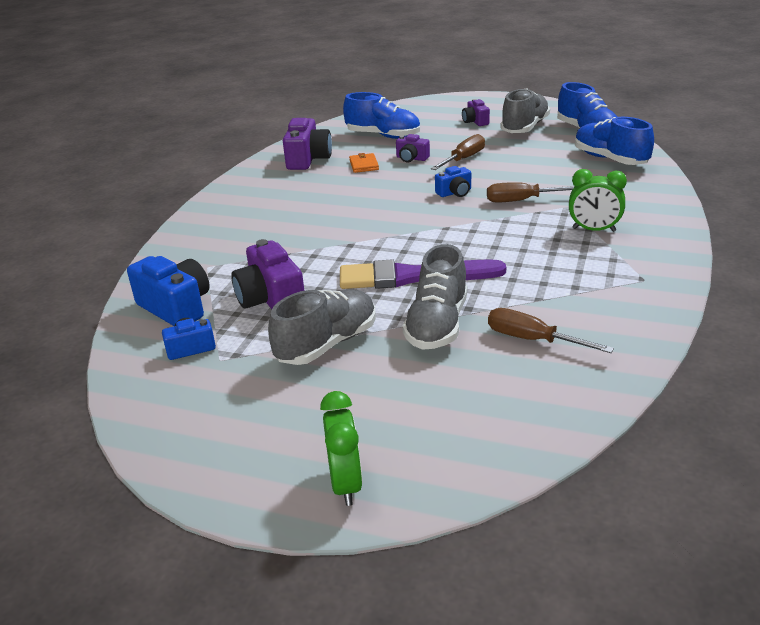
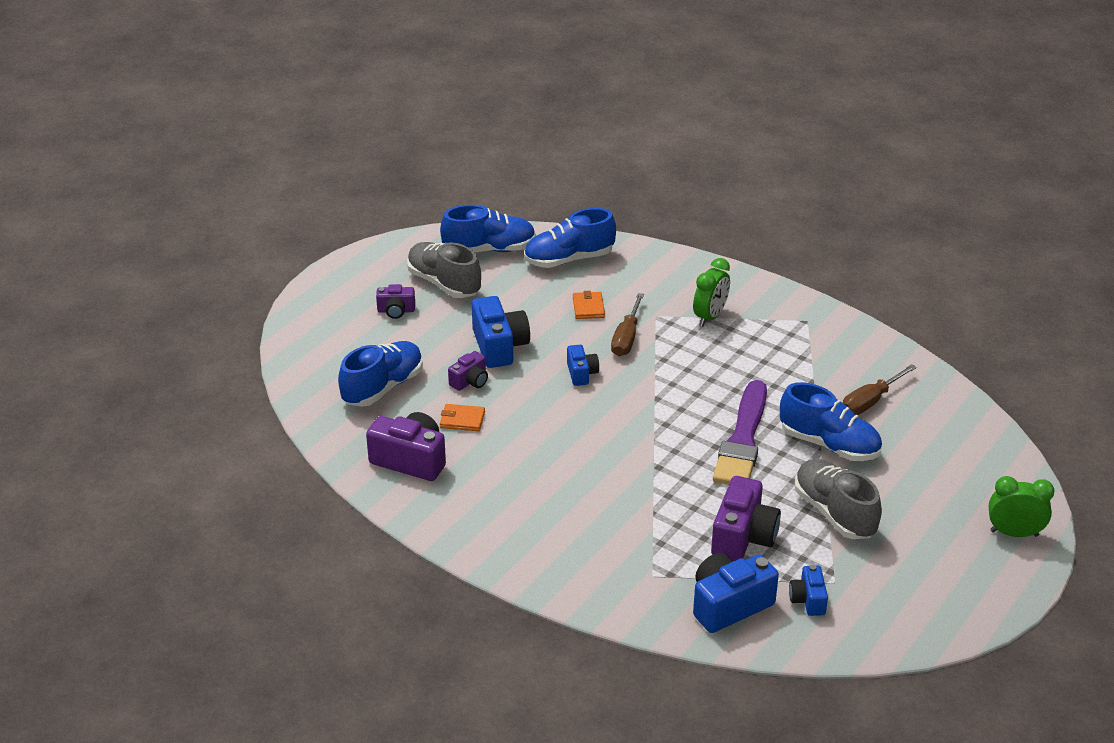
camera: 75 degrees left, 5 degrees up
purple camera [231,239,304,309] -> purple camera turned 60 degrees counterclockwise [711,476,781,561]
grey shoe [403,244,467,350] -> blue shoe [780,382,882,461]
brown screwdriver [431,134,485,170] -> blue camera [472,296,530,368]
none -> orange wallet [573,291,605,319]

